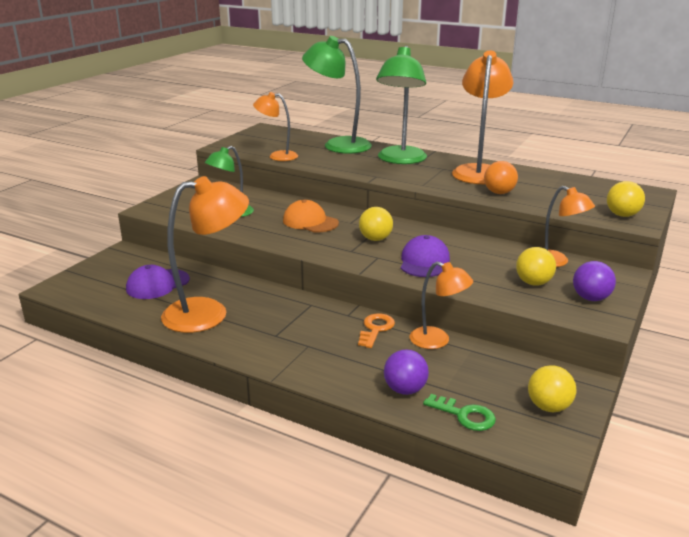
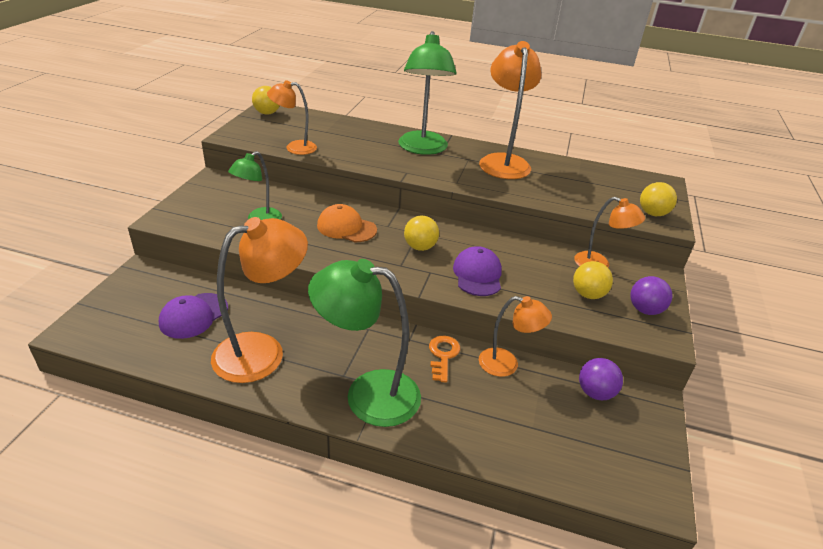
camera: 15 degrees left, 10 degrees up
green lamp [302,36,372,154] -> green lamp moved to [308,259,421,427]
purple ball [384,349,429,395] -> purple ball moved to [579,358,623,400]
green key [423,394,496,431] -> none
orange ball [484,161,518,194] -> none
yellow ball [528,365,576,412] -> yellow ball moved to [252,86,280,115]

